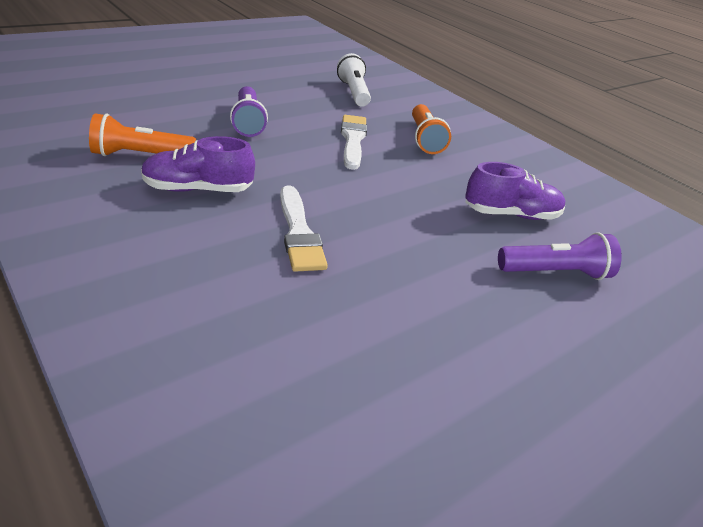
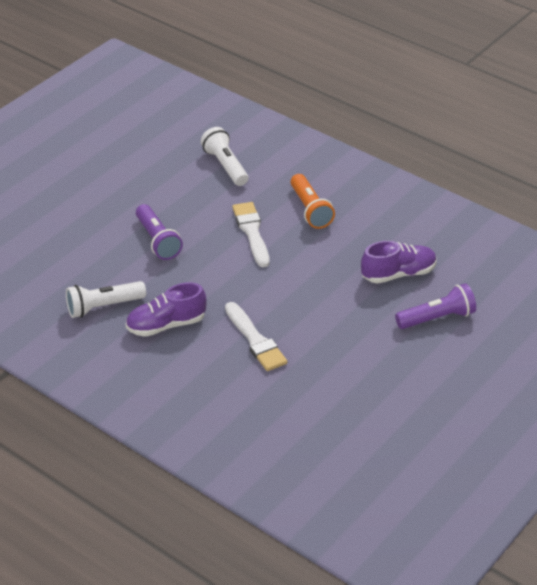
camera: 10 degrees left, 5 degrees up
orange flashlight [89,113,196,156] -> white flashlight [66,281,146,318]

